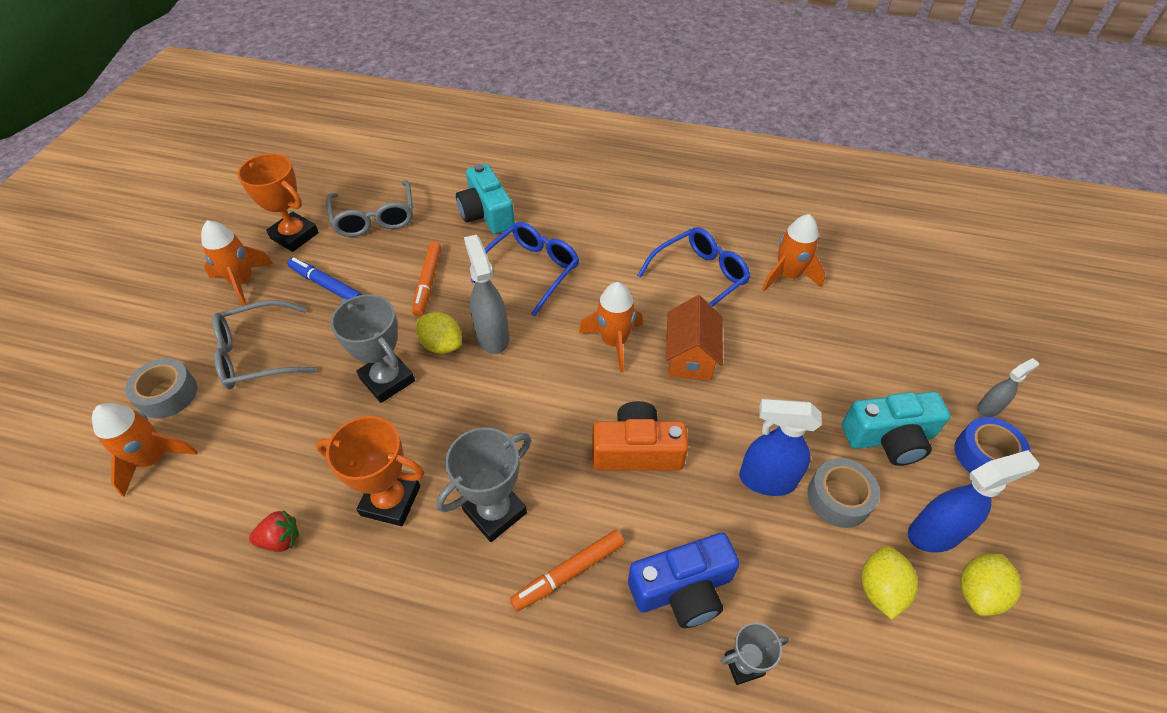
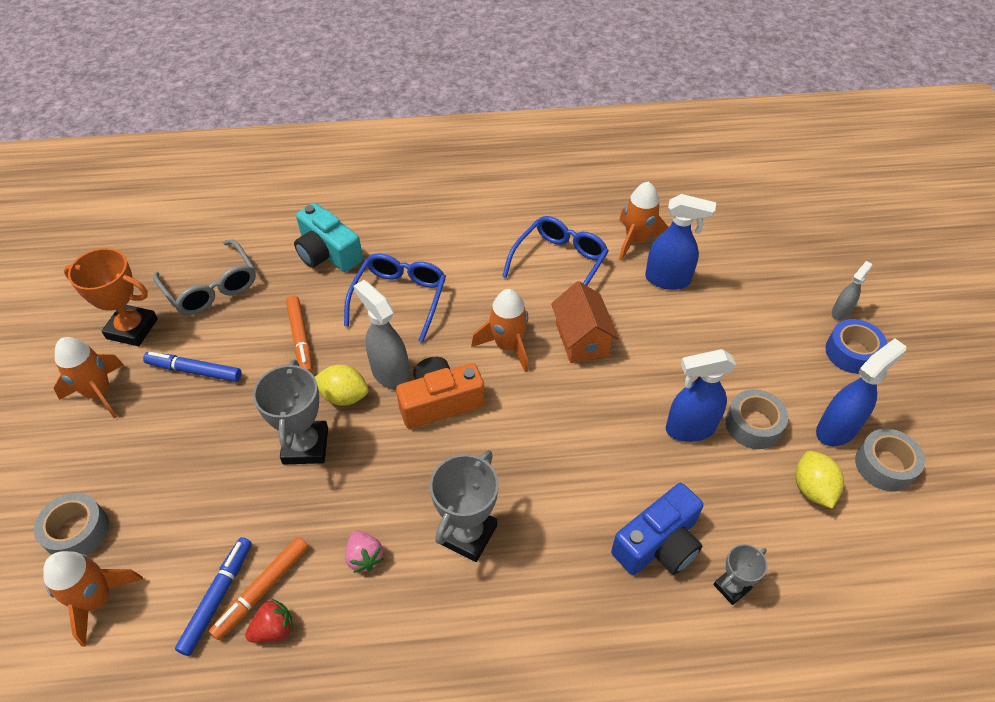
camera: 20 degrees left, 0 degrees up
grey glasses [212,300,317,389] -> none
orange trophy [316,416,424,526] -> pink strawberry [345,530,384,573]
grey trophy [331,294,415,403] -> grey trophy turned 60 degrees clockwise [253,359,328,464]
orange marker [510,530,625,611] -> orange marker moved to [209,537,308,640]
orange camera [592,401,689,470] -> orange camera moved to [396,357,485,429]
turquoise camera [842,392,951,466] -> none
yellow lemon [960,554,1021,616] -> grey tape [855,429,925,492]
none -> blue marker [175,537,252,656]
none -> blue spray bottle [645,194,716,290]

